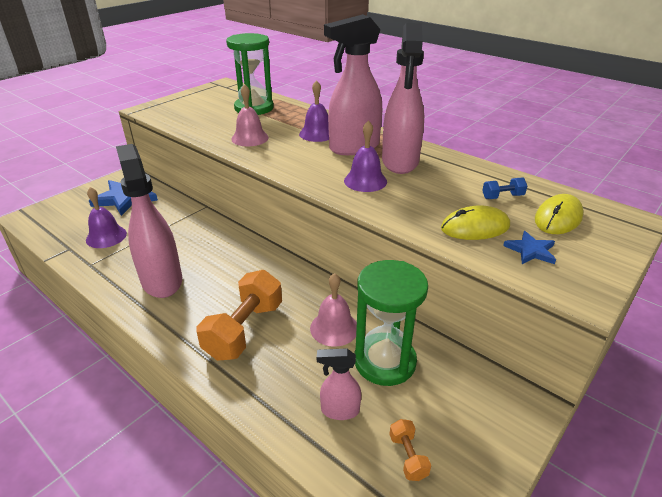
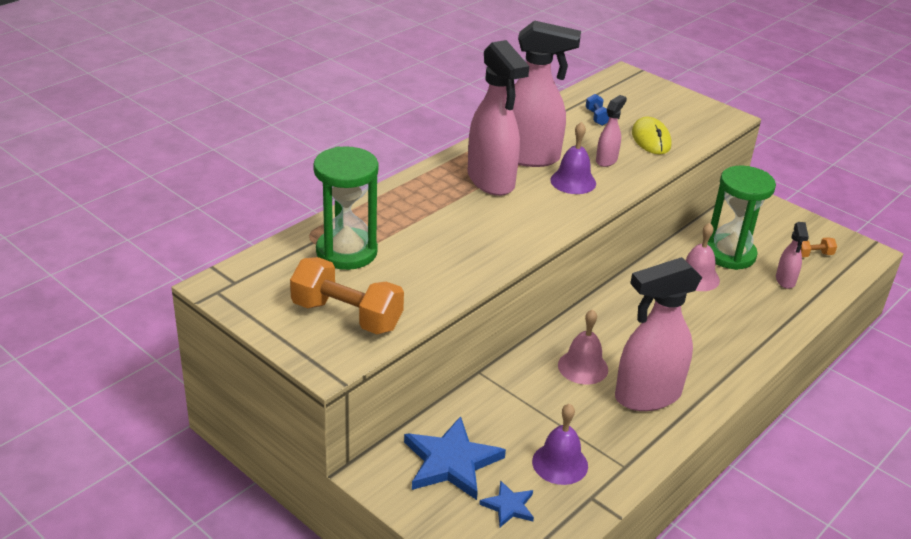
camera: 90 degrees left, 0 degrees up
orange dumbbell [197,270,282,361] -> orange dumbbell moved to [290,257,404,334]
pink bell [231,84,269,146] -> pink bell moved to [558,309,608,385]
purple bell [299,80,329,142] -> none
blue star [503,231,556,264] -> blue star moved to [479,480,534,527]
yellow mouse [535,194,584,234] -> none
none -> pink spray bottle [596,95,627,167]

